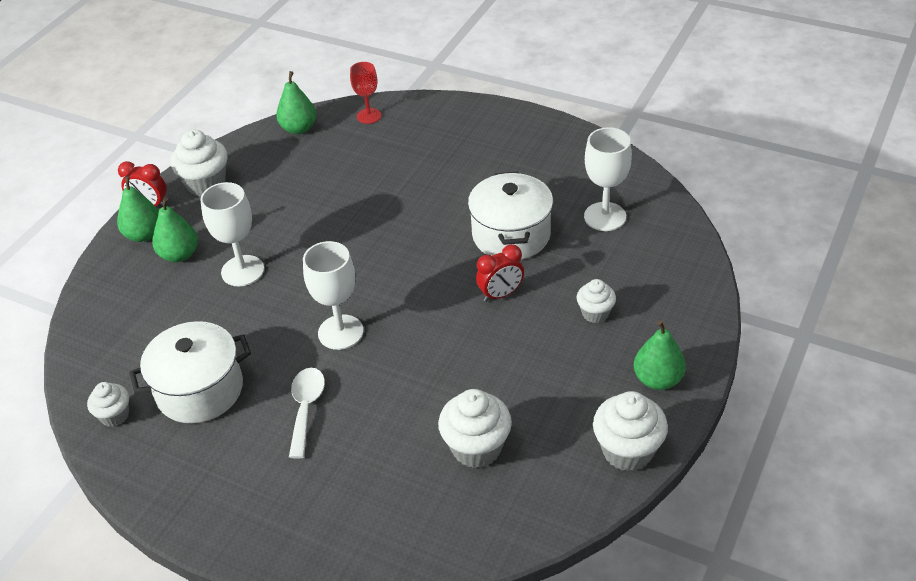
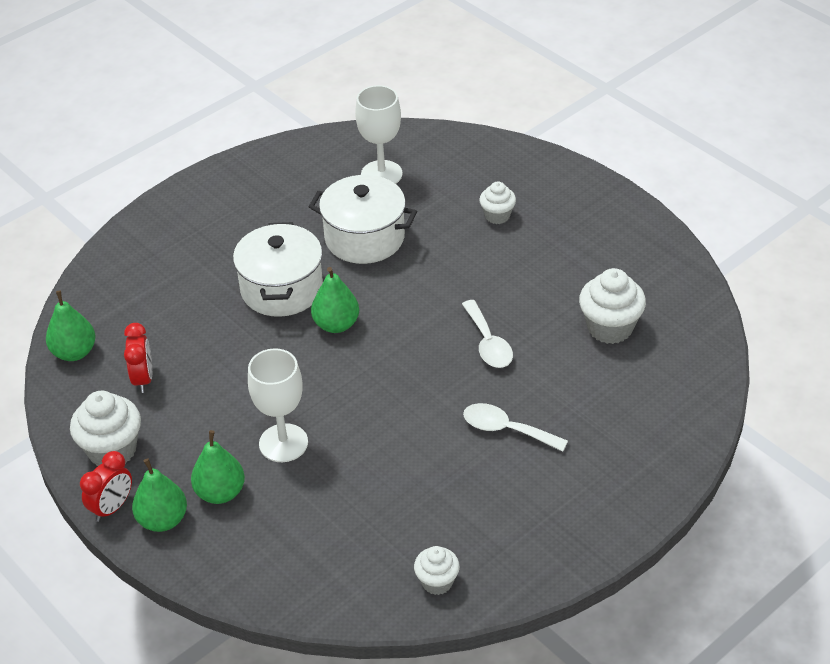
camera: 70 degrees left, 0 degrees up
white pot [129,321,251,423] -> white pot moved to [233,222,323,317]
white goblet [303,241,364,350] -> none
red goblet [350,62,381,124] -> none
red clock [476,244,524,302] -> red clock moved to [124,323,152,393]
white cupcake [593,391,668,471] -> none
green pear [634,320,686,390] -> green pear moved to [311,267,359,333]
none -> white spoon [462,300,513,368]

